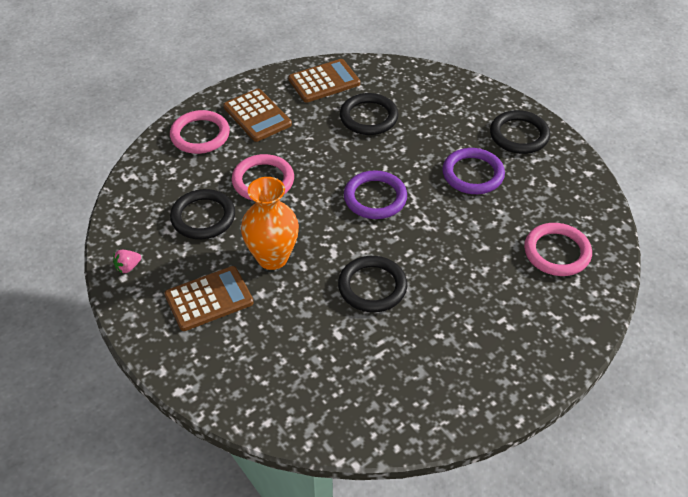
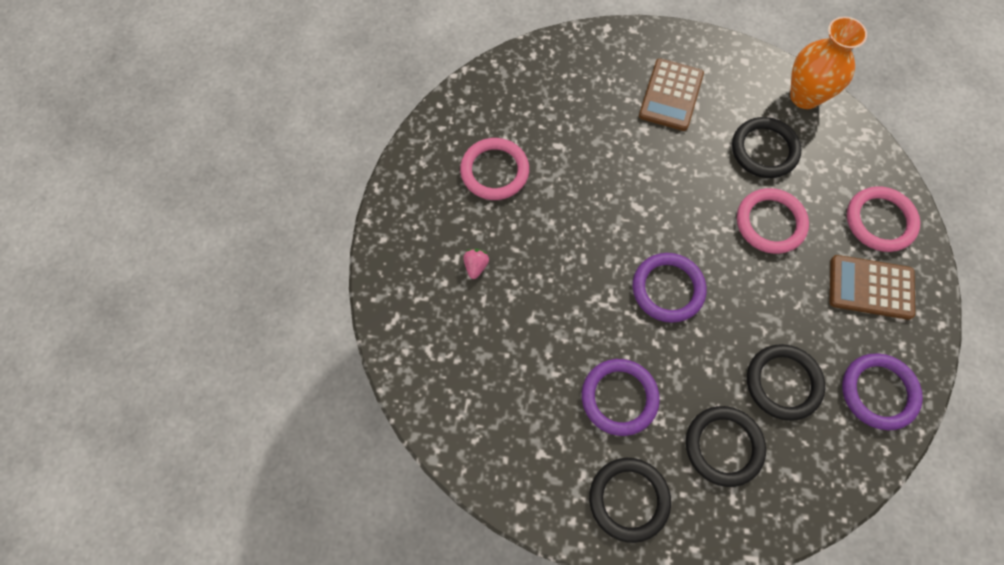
camera: 135 degrees right, 20 degrees up
pink strawberry [113,250,141,273] -> pink strawberry moved to [463,249,489,279]
orange vase [241,177,299,270] -> orange vase moved to [790,17,867,109]
brown calculator [288,59,360,103] -> purple ring [842,353,923,430]
black ring [338,256,407,312] -> black ring moved to [686,406,766,487]
pink ring [524,223,592,276] -> pink ring moved to [460,138,529,200]

